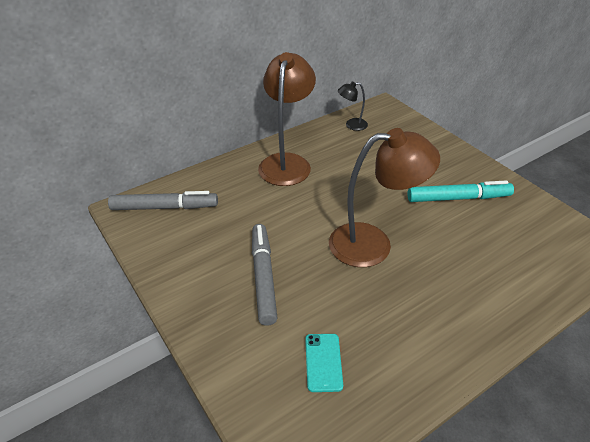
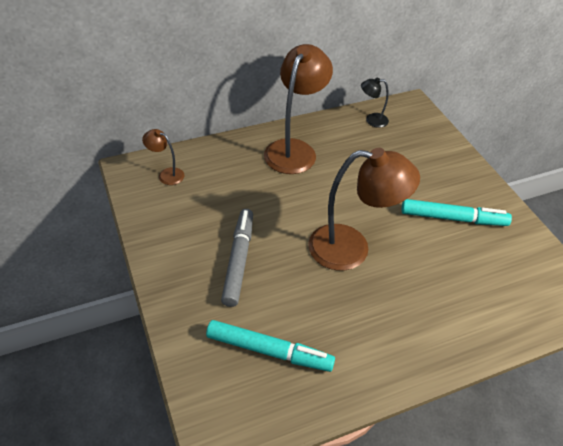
camera: 10 degrees right, 5 degrees up
grey marker [108,191,218,210] -> brown lamp [142,129,185,185]
turquoise phone [305,334,343,392] -> turquoise marker [206,320,335,372]

